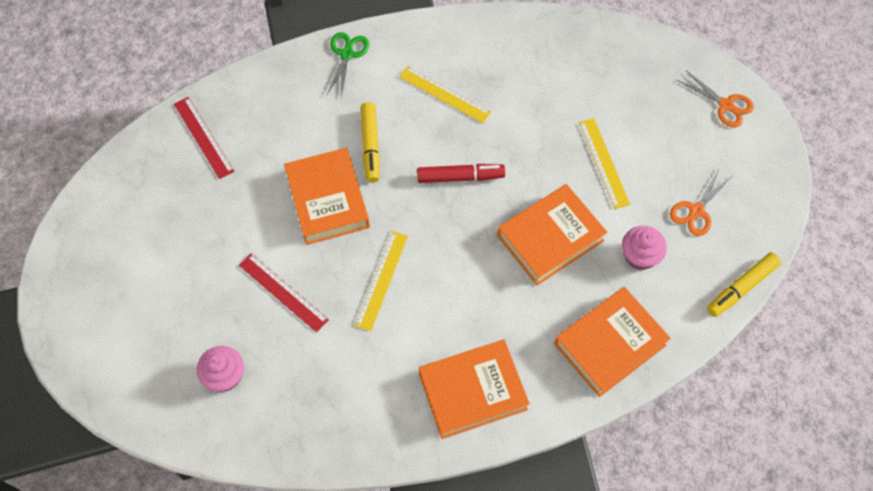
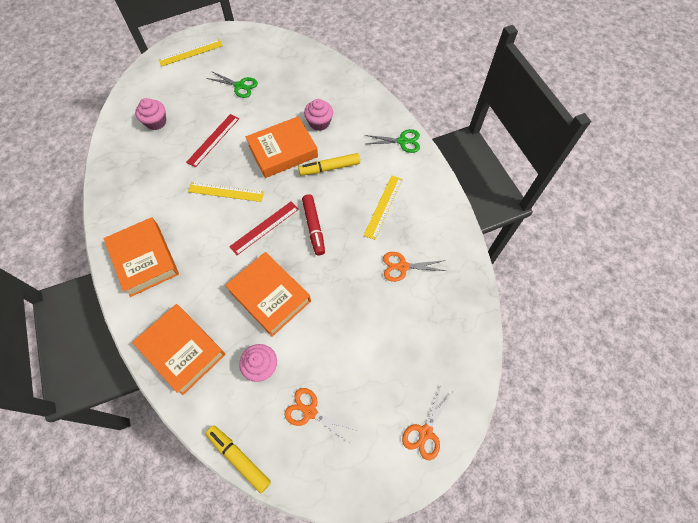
camera: 80 degrees right, 0 degrees up
red ruler [174,97,234,179] -> red ruler moved to [229,201,299,255]
yellow ruler [579,118,630,209] -> yellow ruler moved to [158,39,223,67]
none -> green scissors [206,71,258,98]
none -> pink cupcake [304,99,333,131]
none -> orange scissors [383,252,446,282]

